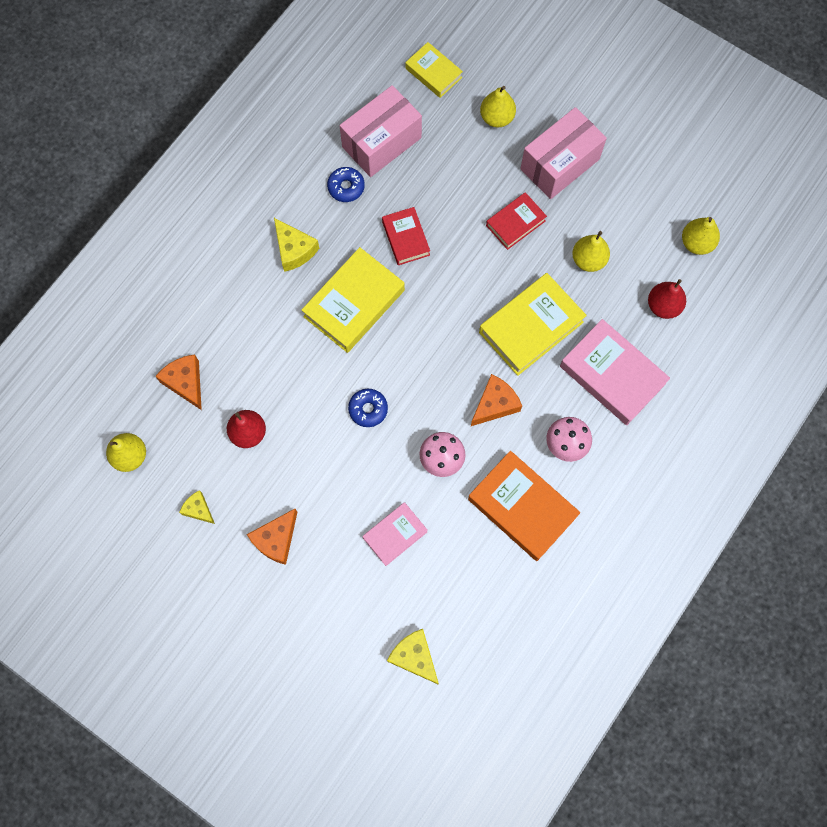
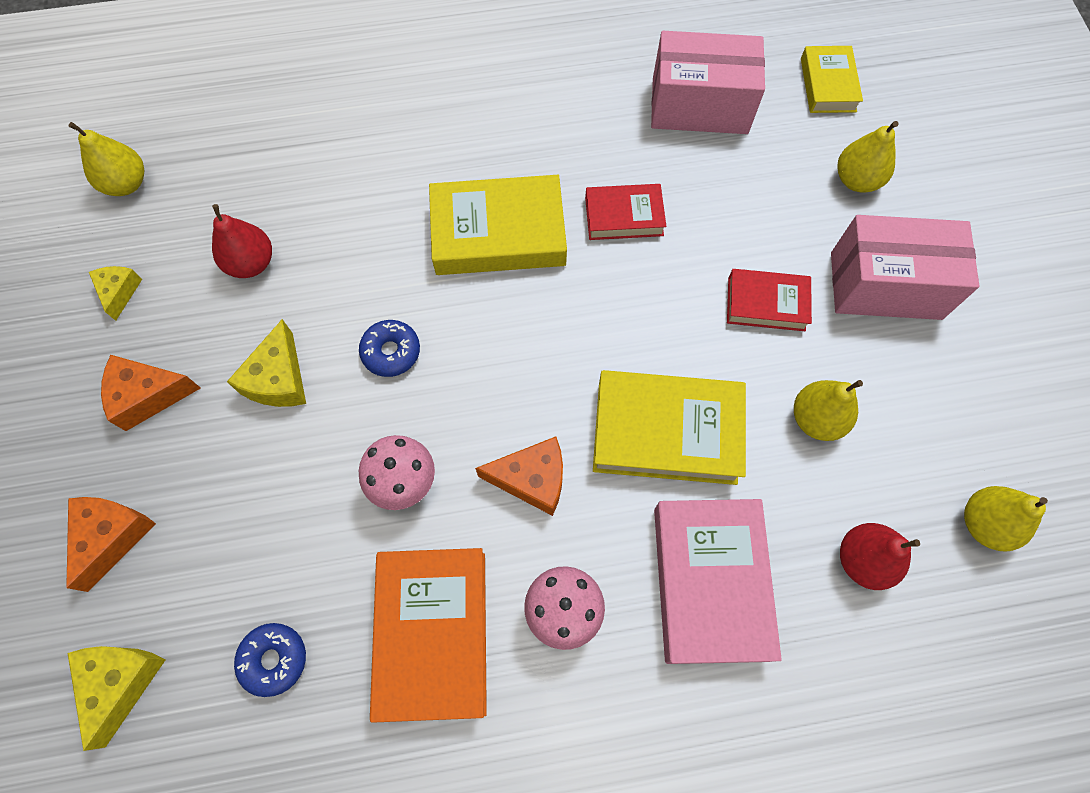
camera: 45 degrees right, 5 degrees down
orange cheese [155,354,202,410] -> orange cheese moved to [66,497,156,592]
yellow cheese [274,218,319,272] -> yellow cheese moved to [227,319,306,407]
blue donut [327,167,365,202] -> blue donut moved to [234,623,306,697]
pink book [362,502,428,566] -> none
red book [382,207,430,265] -> red book turned 60 degrees clockwise [585,184,666,240]

